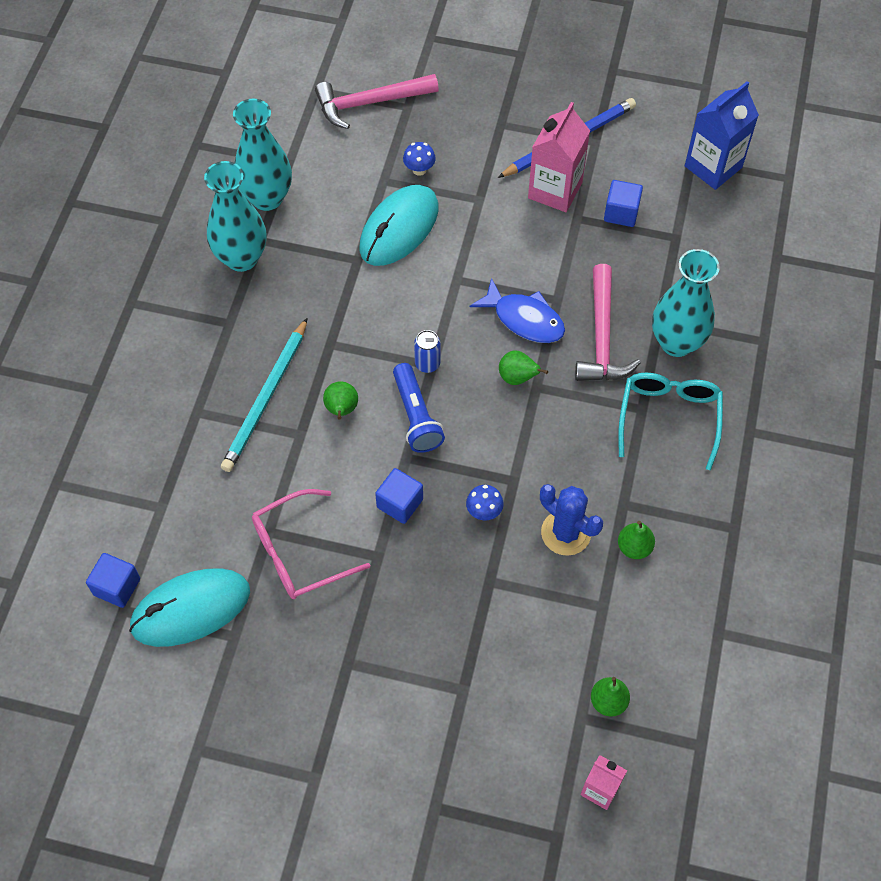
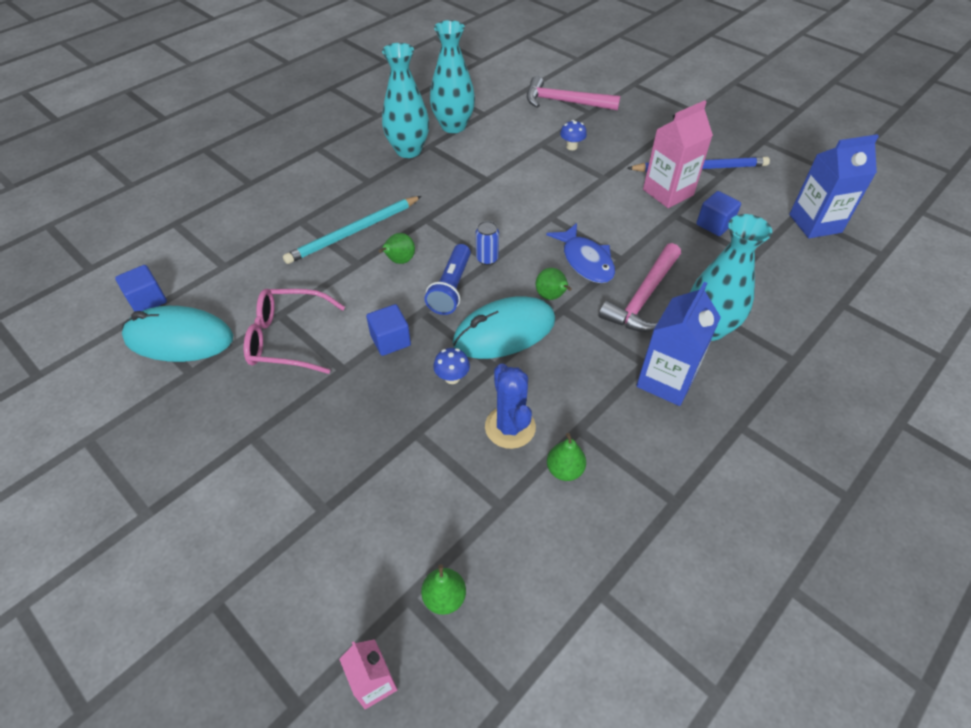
camera: 30 degrees right, 10 degrees down
turquoise mouse [359,185,438,266] -> turquoise mouse moved to [453,296,555,359]
turquoise glasses [618,373,723,470] -> blue carton [636,282,721,406]

